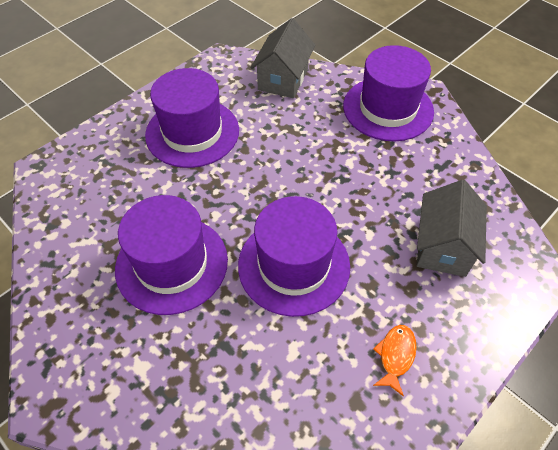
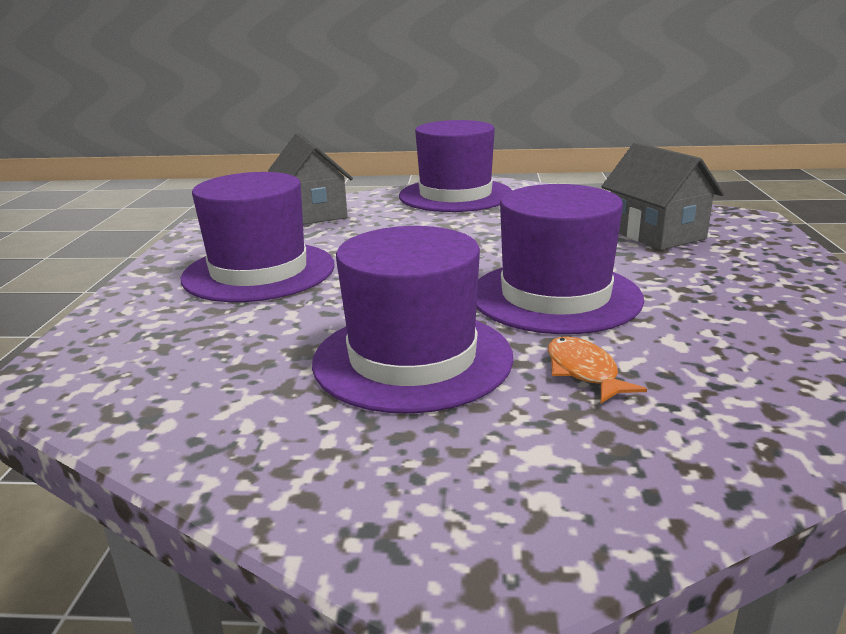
camera: 40 degrees left, 30 degrees down
orange fish [373,325,417,397] -> orange fish moved to [548,337,647,403]

